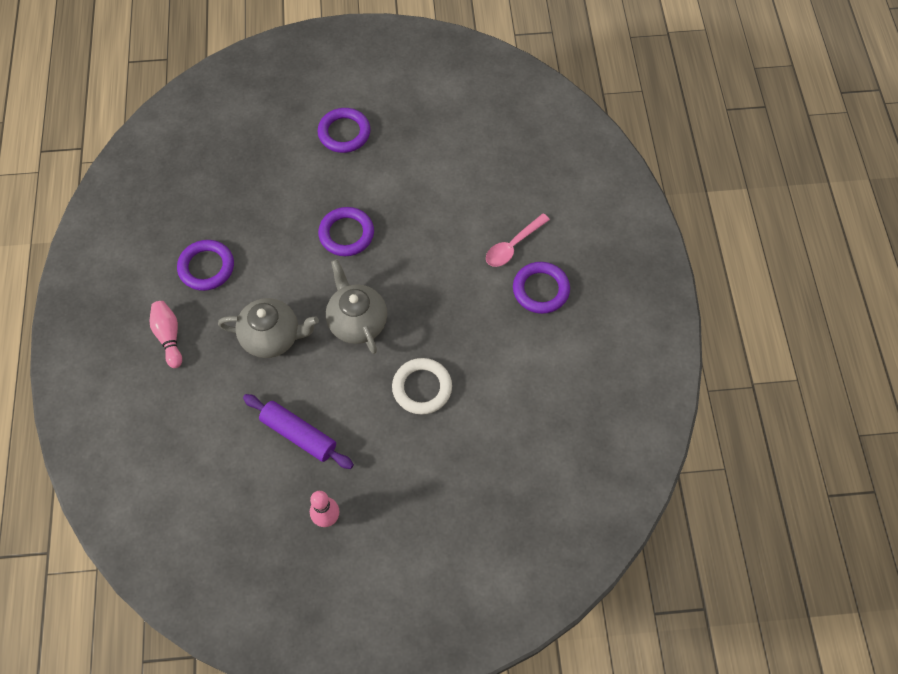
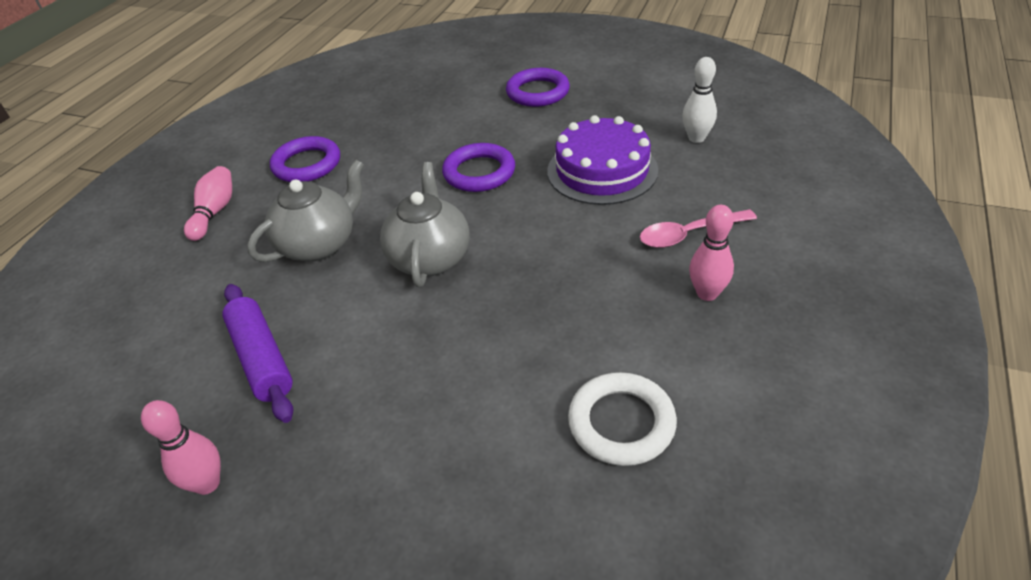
camera: 30 degrees right, 20 degrees down
grey teapot [218,298,319,358] -> grey teapot turned 75 degrees counterclockwise [247,160,364,262]
white ring [392,358,452,415] -> white ring moved to [568,372,677,466]
purple ring [513,262,570,314] -> pink bowling pin [689,205,734,301]
none -> purple cake [547,115,658,205]
none -> white bowling pin [682,57,717,143]

